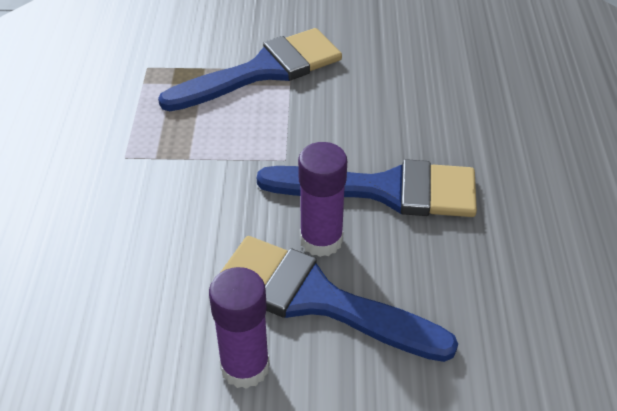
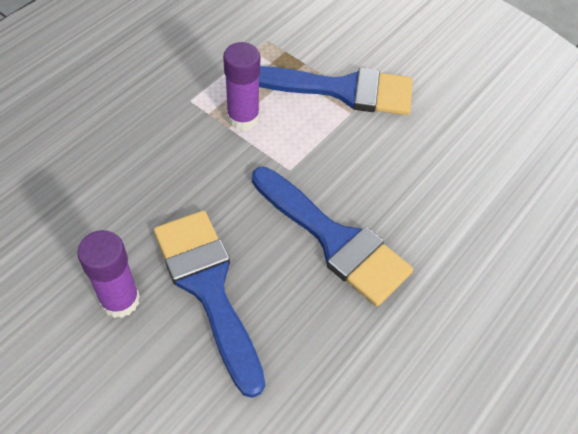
camera: 35 degrees right, 10 degrees up
purple glue stick [298,142,347,257] -> purple glue stick moved to [223,42,260,130]

